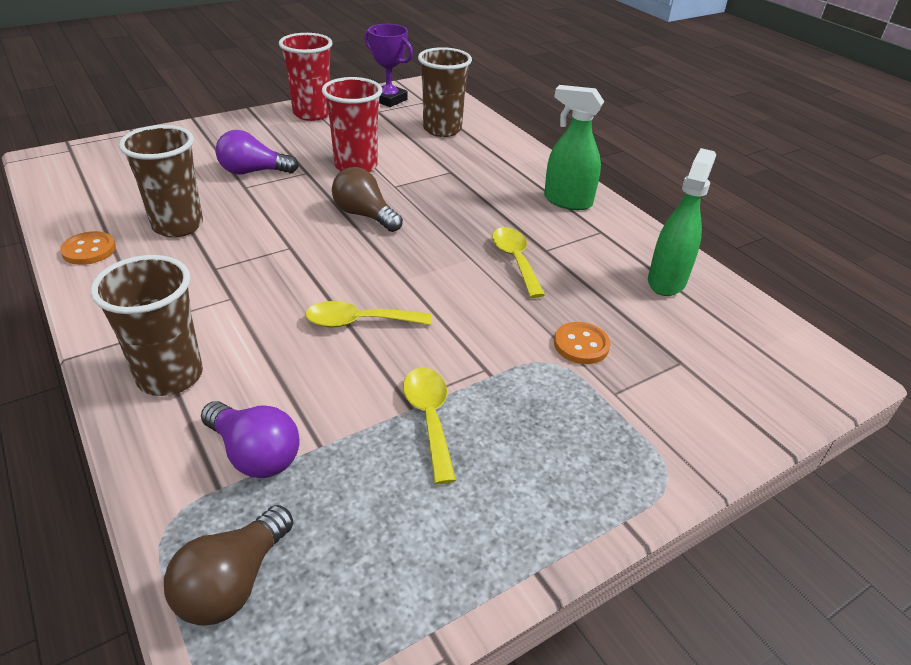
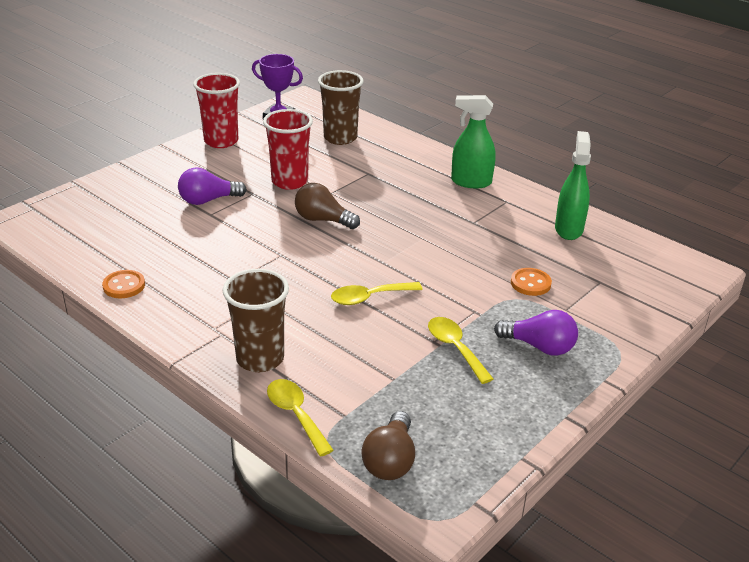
camera: 15 degrees left, 5 degrees down
brown cup [119,125,203,237] -> none
purple light bulb [201,401,299,478] -> purple light bulb moved to [494,310,578,356]
yellow spoon [492,227,545,298] -> yellow spoon moved to [267,379,334,457]

